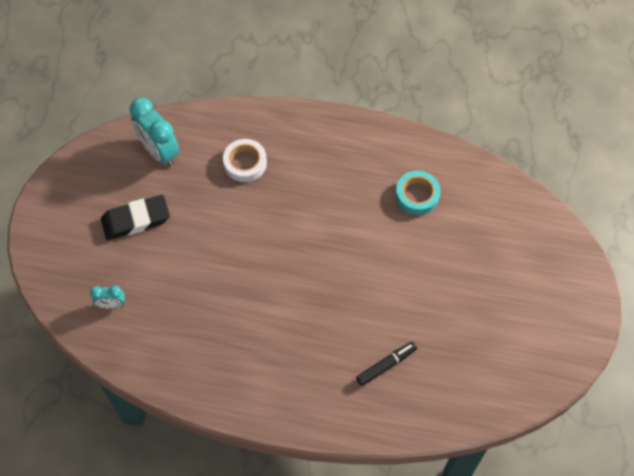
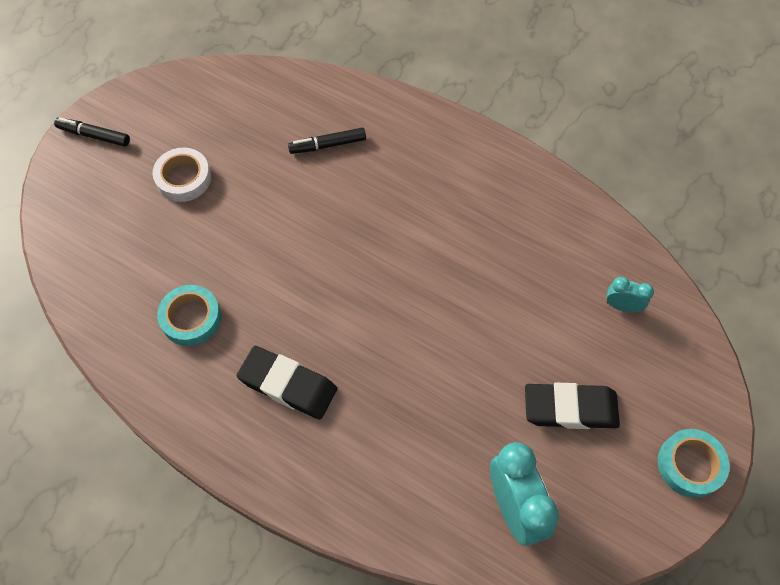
camera: 160 degrees left, 0 degrees up
white tape [223,139,267,182] -> white tape moved to [153,148,211,202]
none -> black marker [54,117,130,147]
none -> black eraser [237,346,337,419]
none -> turquoise tape [658,429,730,498]

